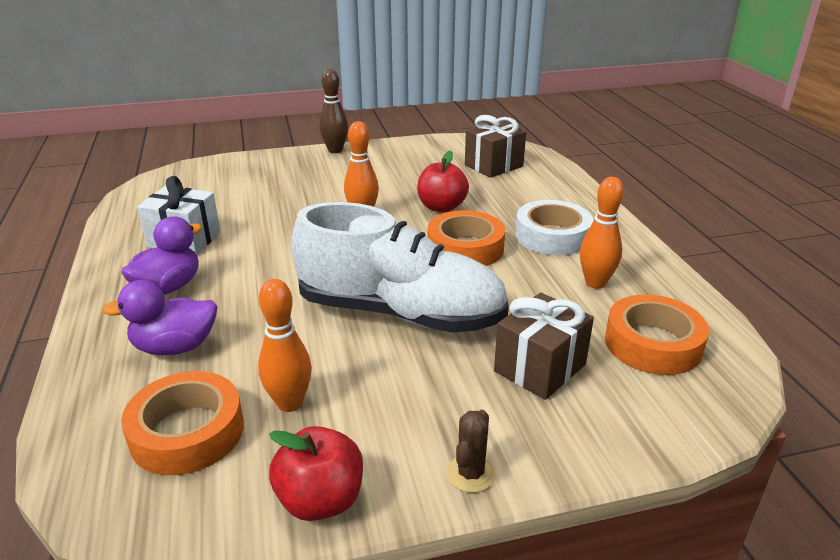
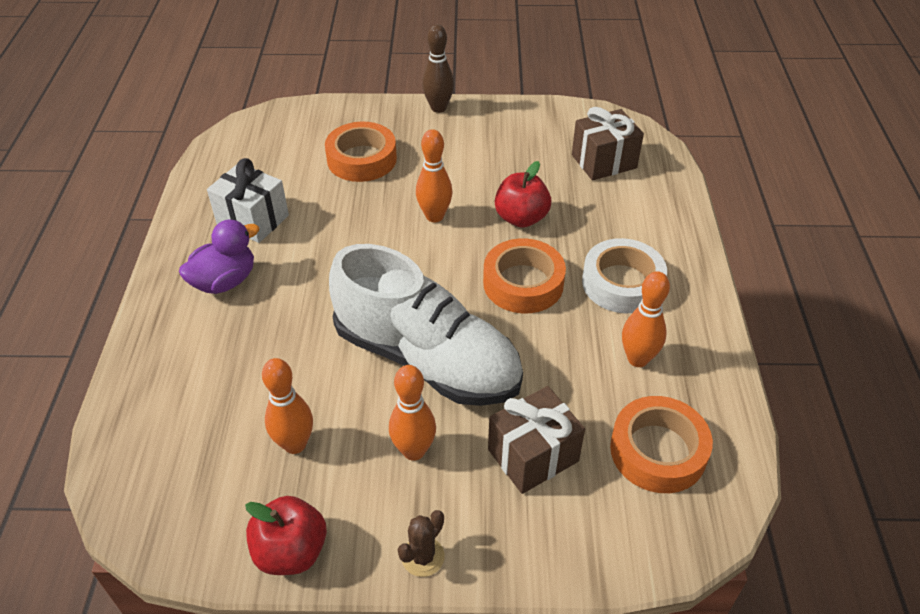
camera: 15 degrees right, 15 degrees up
purple duck [102,280,217,355] -> none
orange tape [121,371,244,475] -> orange tape moved to [325,122,397,182]
none -> orange bowling pin [389,365,436,461]

